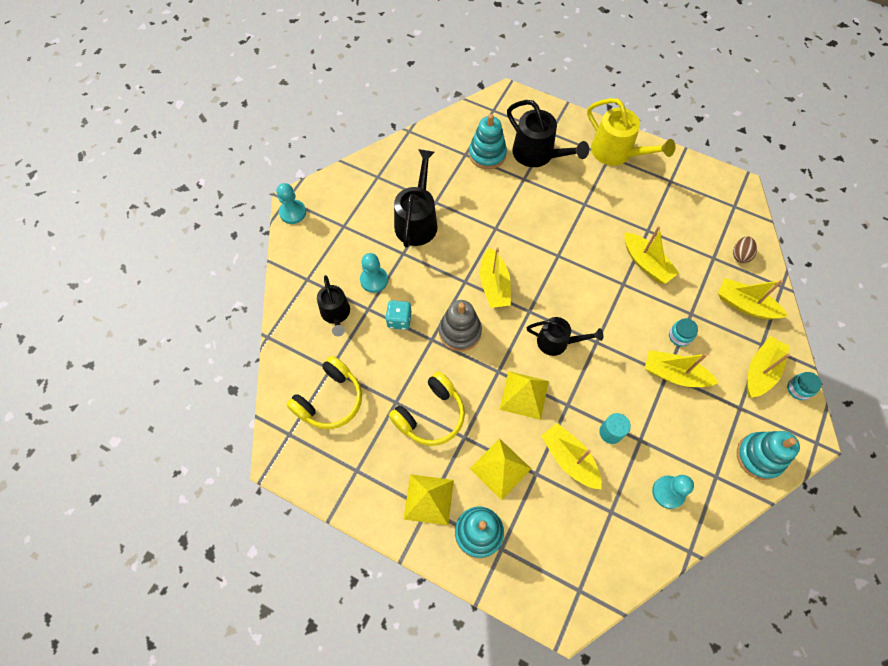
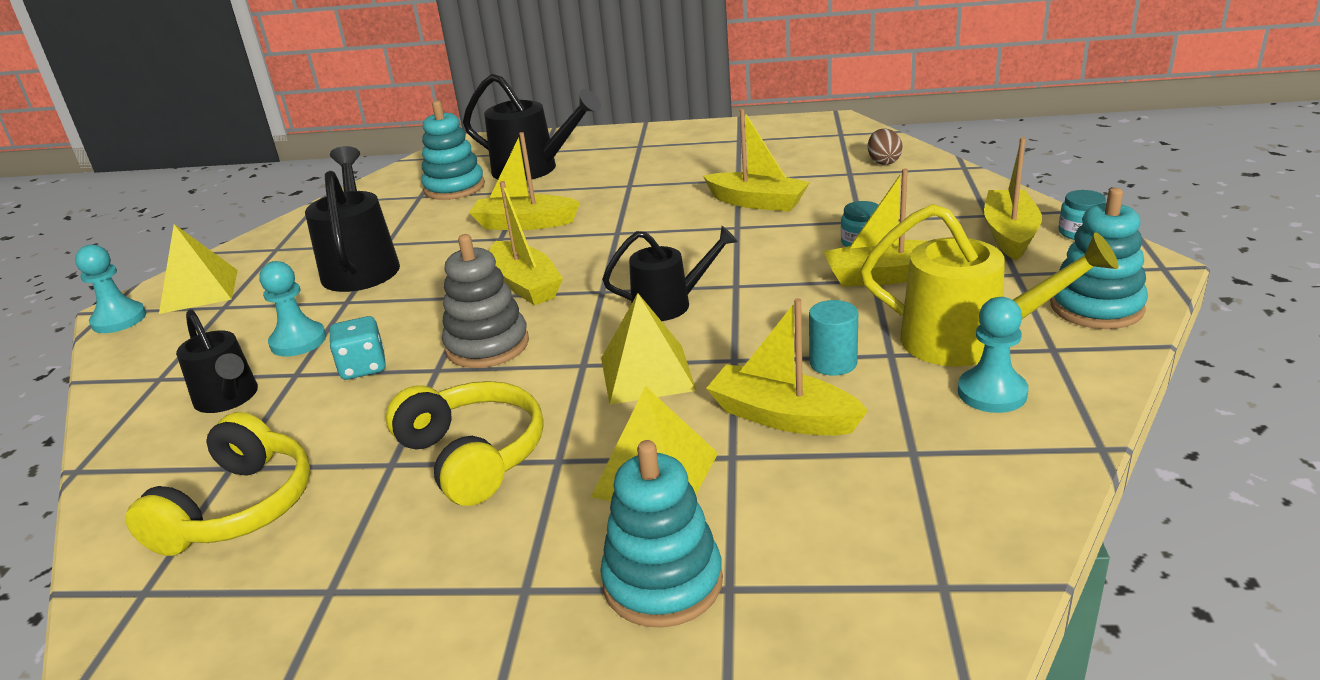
camera: 20 degrees left, 35 degrees down
yellow headphones [389,372,465,446] -> yellow headphones turned 60 degrees counterclockwise [386,381,544,506]
yellow pyramid [404,474,454,525] -> yellow pyramid moved to [159,224,238,314]
yellow watering can [587,98,675,166] -> yellow watering can moved to [860,204,1119,367]
yellow boat [718,278,788,320] -> yellow boat moved to [469,132,580,230]

